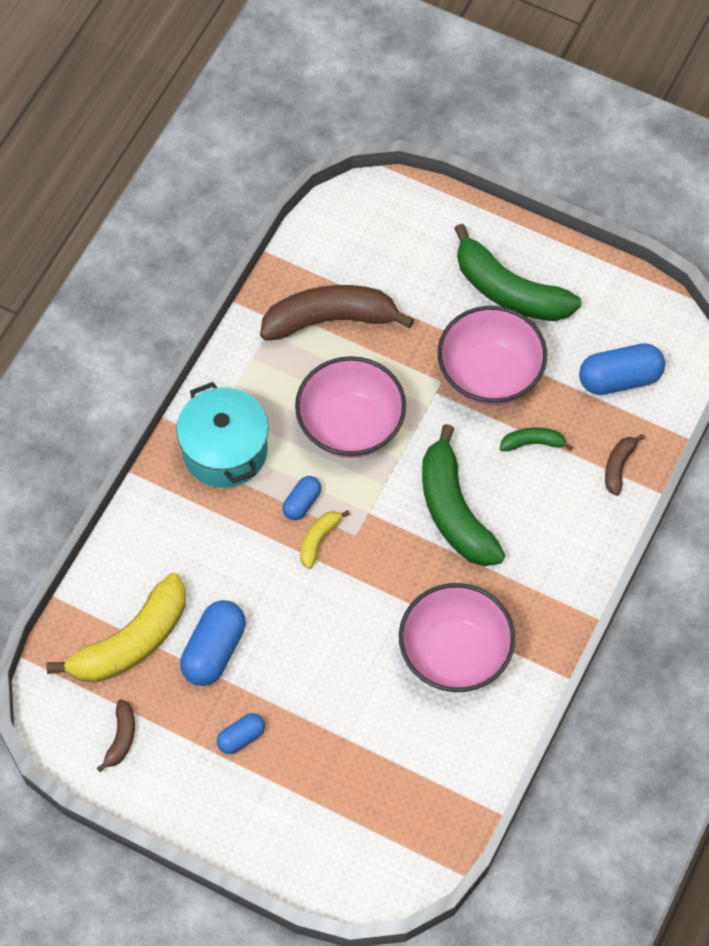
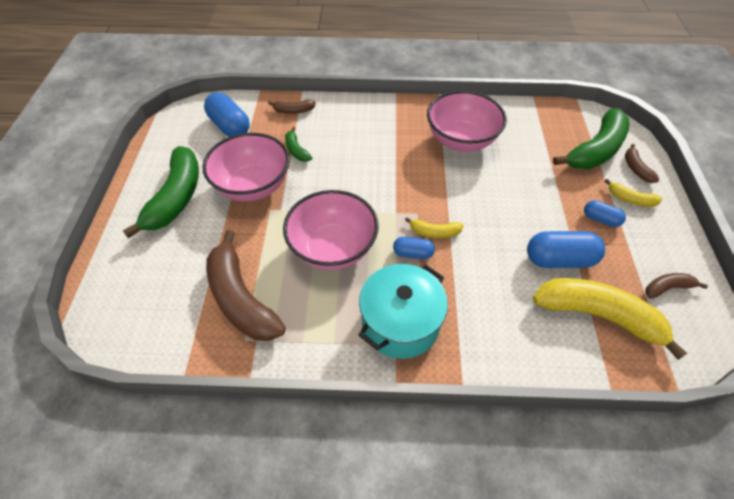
camera: 115 degrees left, 10 degrees down
green banana [422,424,505,566] -> green banana moved to [553,108,629,169]
none -> yellow banana [604,179,662,207]
none -> brown banana [625,144,659,183]

